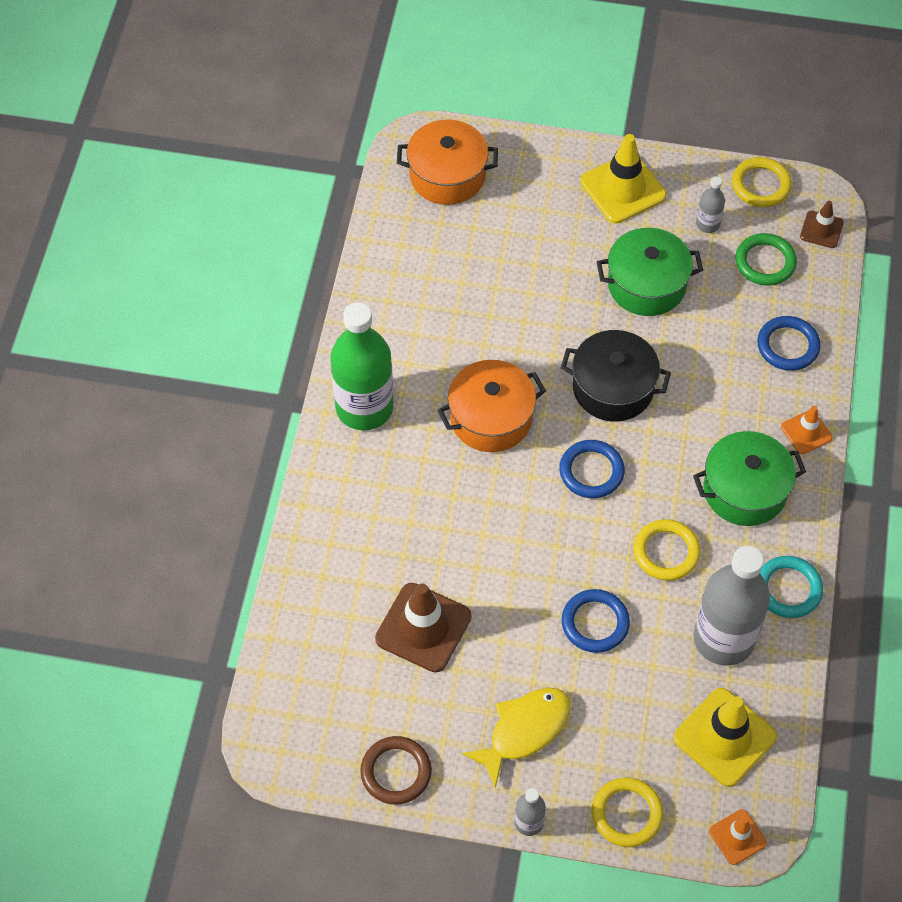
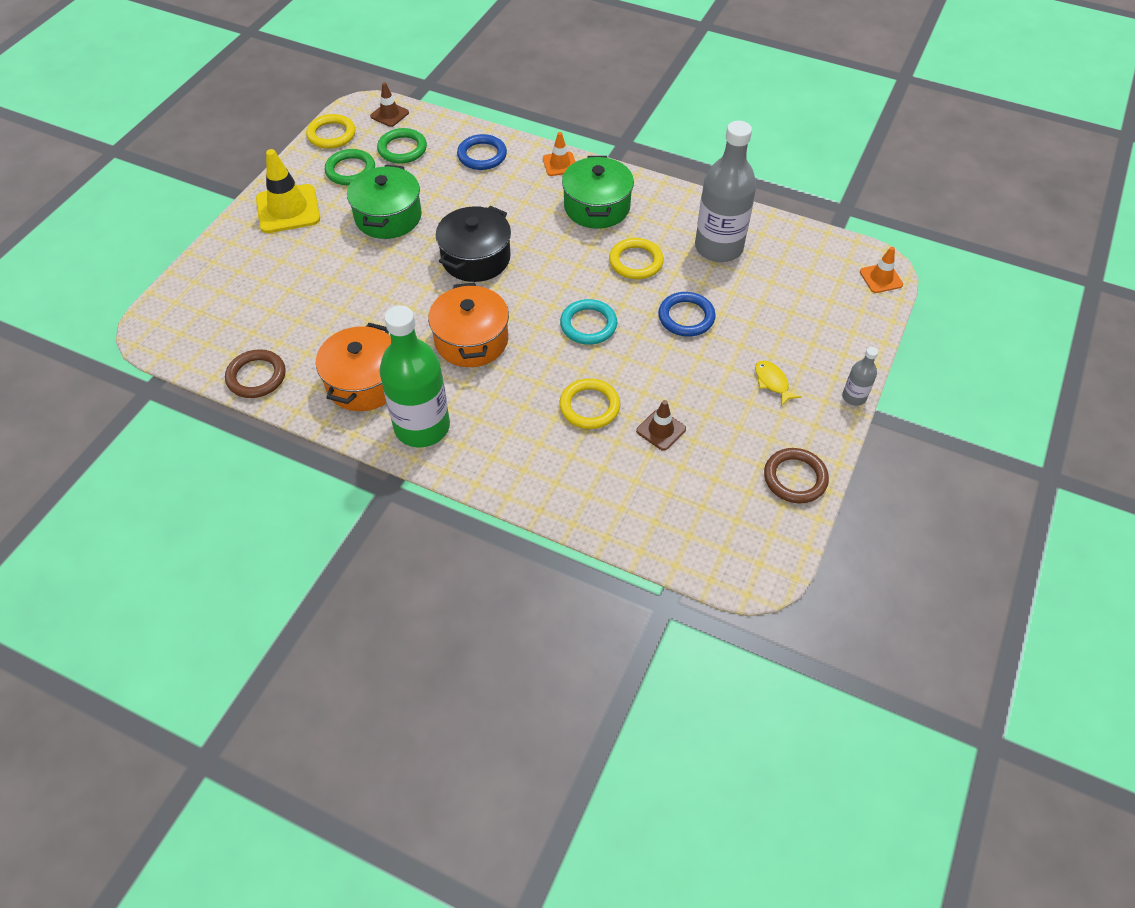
camera: 75 degrees left, 5 degrees down
brown traffic cone [375,583,472,672] -> brown traffic cone [636,400,686,451], size x0.55
orange pot [397,120,498,205] -> orange pot moved to [316,323,391,411]
yellow fish [462,688,570,788] -> yellow fish [755,360,801,405], size x0.56
blue ring [559,440,625,498] -> none
yellow ring [592,777,664,847] -> yellow ring moved to [559,378,620,429]
yellow traffic cone [673,688,777,787] -> none
grey bottle [696,176,725,233] -> green ring [325,149,375,185]
turquoise ring [760,556,823,618] -> turquoise ring moved to [560,299,617,345]
none -> brown ring [225,349,286,398]

